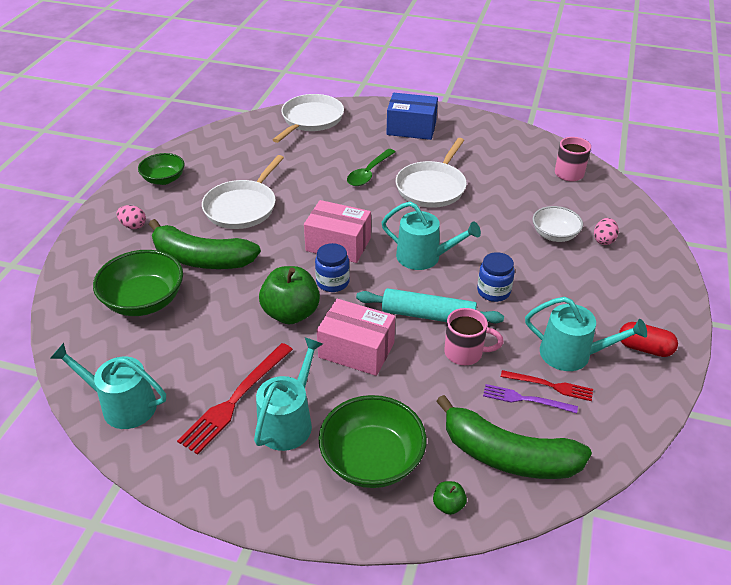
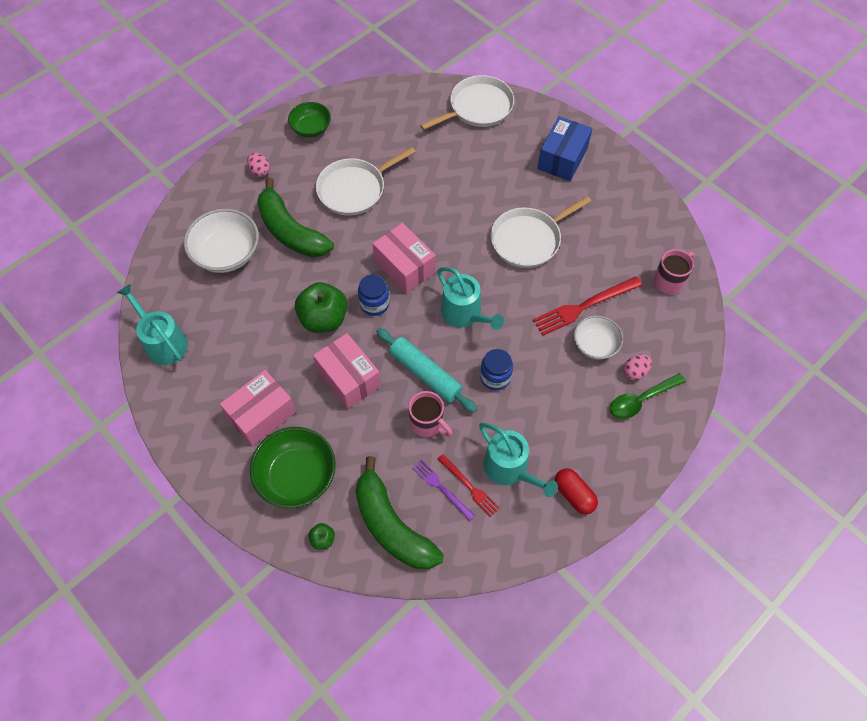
camera: 30 degrees right, 20 degrees up
green bowl [93,250,183,316] -> white bowl [184,208,259,273]
red fork [177,343,293,455] -> red fork moved to [533,276,643,335]
turquoise watering can [254,337,323,451] -> pink box [220,370,296,446]
green spoon [347,149,395,186] -> green spoon moved to [610,373,686,419]
blue box [386,93,438,140] -> blue box turned 75 degrees clockwise [537,116,592,181]

